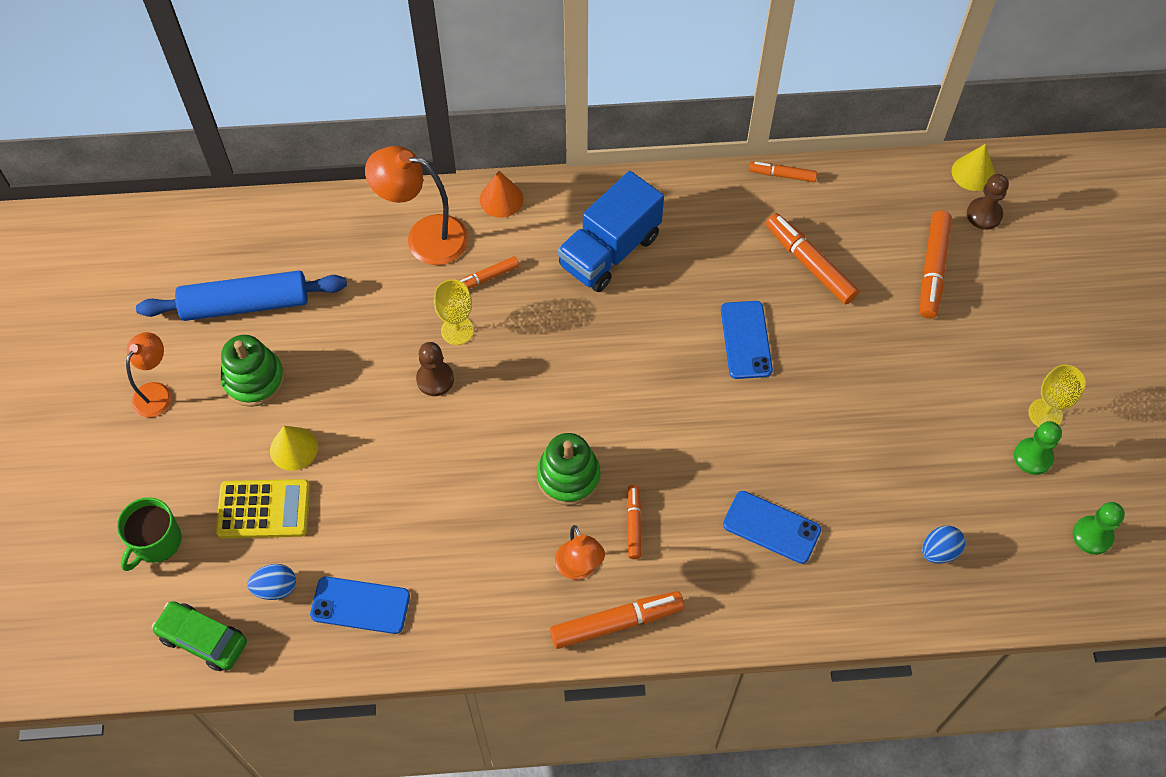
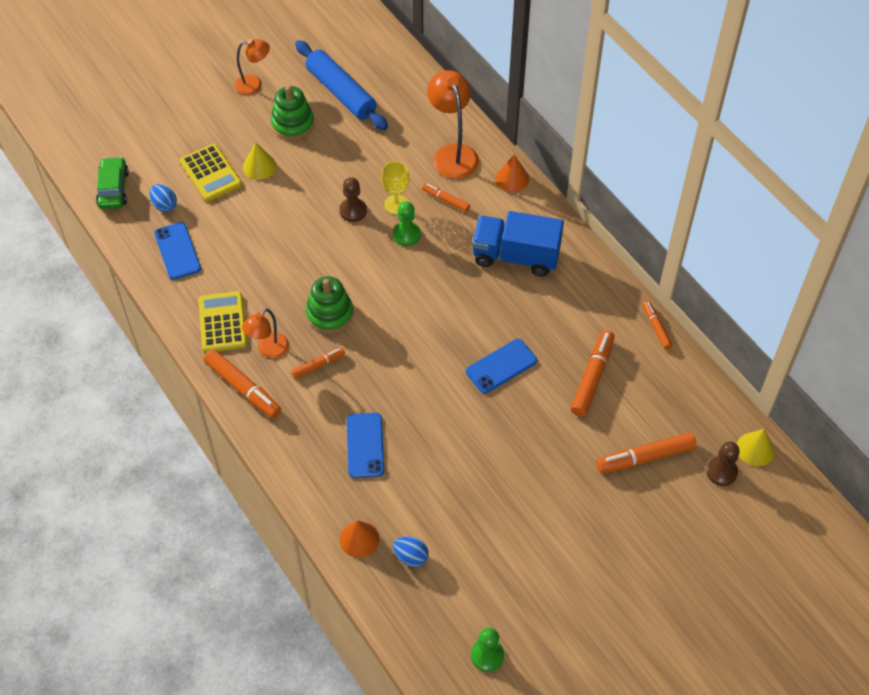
camera: 60 degrees right, 5 degrees down
green mug [117,497,182,571] -> none
green pawn [1014,421,1062,475] -> green pawn moved to [393,202,421,246]
yellow goblet [1028,365,1086,427] -> none
none -> yellow calculator [198,291,247,353]
none -> orange cone [340,520,379,558]

